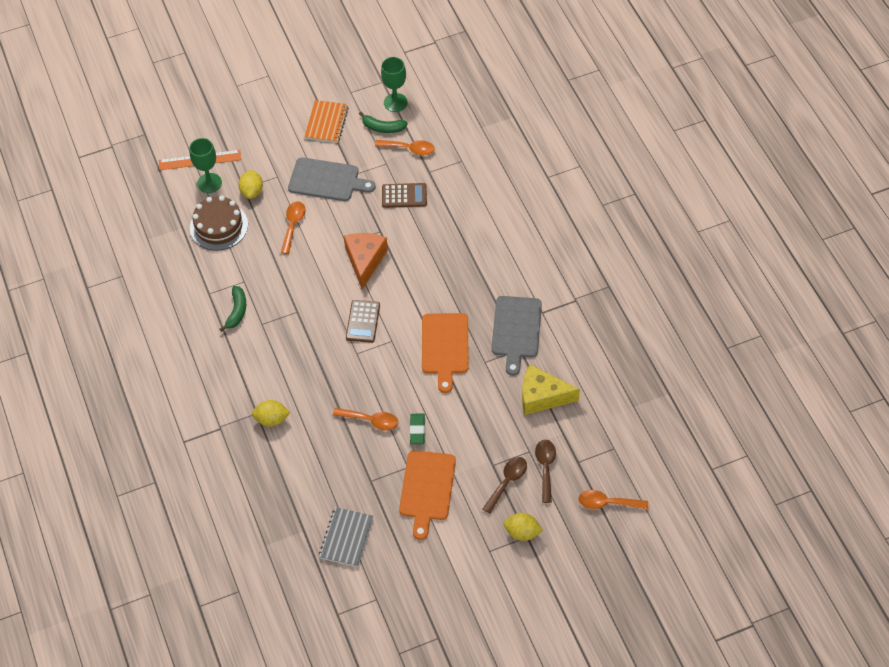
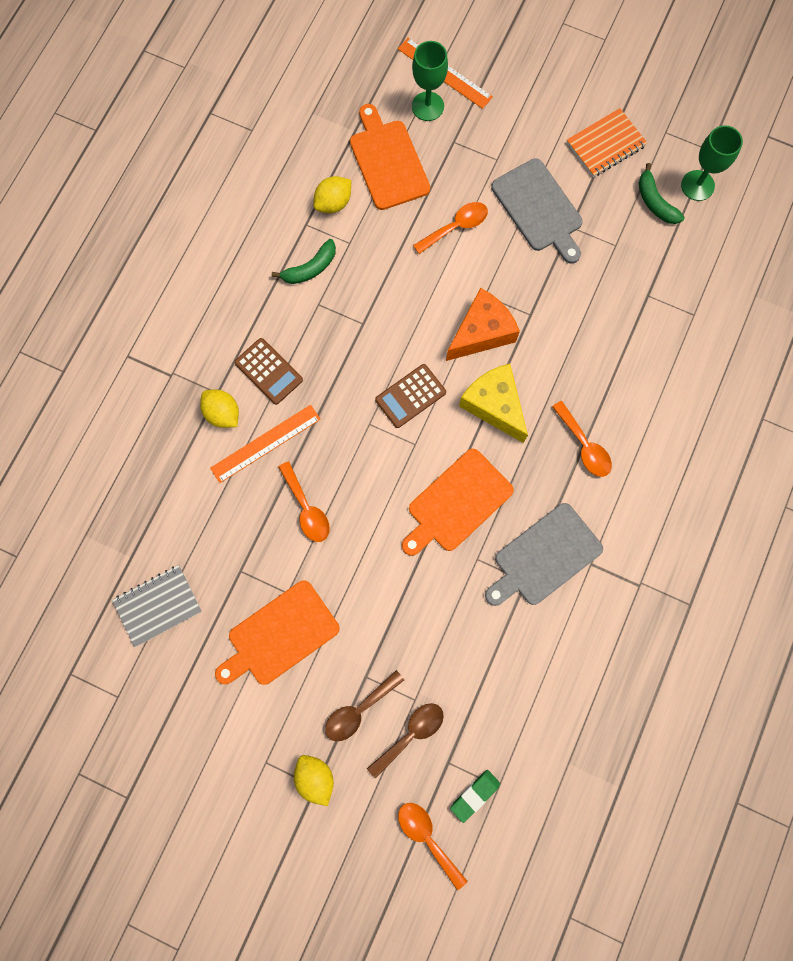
camera: 45 degrees right, 20 degrees up
brown cake [190,196,248,250] -> orange cutting board [350,104,430,210]
yellow lemon [238,170,263,199] -> yellow lemon moved to [314,176,351,213]
orange spoon [375,140,435,155] -> orange spoon moved to [552,401,612,477]
brown calculator [382,183,427,208] -> brown calculator moved to [234,338,303,405]
green eraser [410,414,425,444] -> green eraser moved to [450,770,500,823]
brown spoon [483,457,527,514] -> brown spoon turned 150 degrees clockwise [325,670,404,741]
yellow cheese [522,364,580,415] -> yellow cheese moved to [459,364,528,443]
none -> orange ruler [210,405,321,483]

